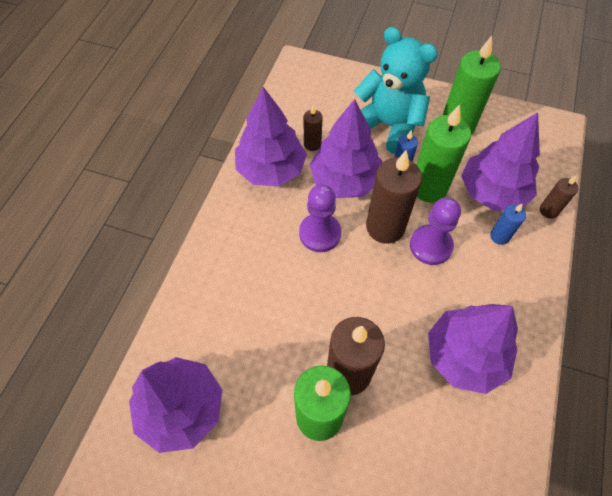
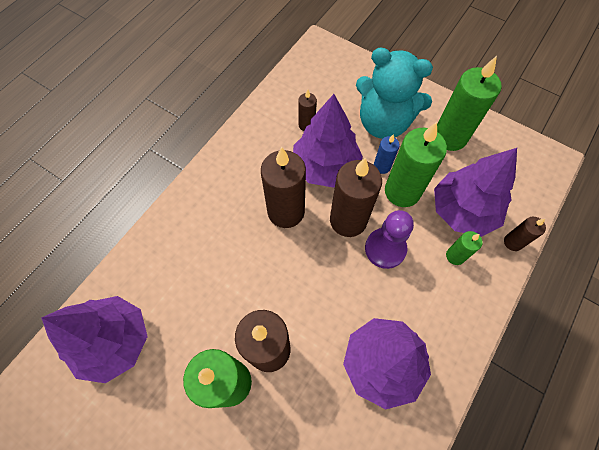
camera: 15 degrees right, 5 degrees up
purple tree [235,87,307,187] -> none
purple pawn [299,184,341,252] -> brown candle [261,147,306,228]
turquoise teddy bear [354,27,438,154] -> turquoise teddy bear turned 150 degrees clockwise [356,47,433,139]
blue candle [490,203,526,245] -> green candle [446,231,483,265]

